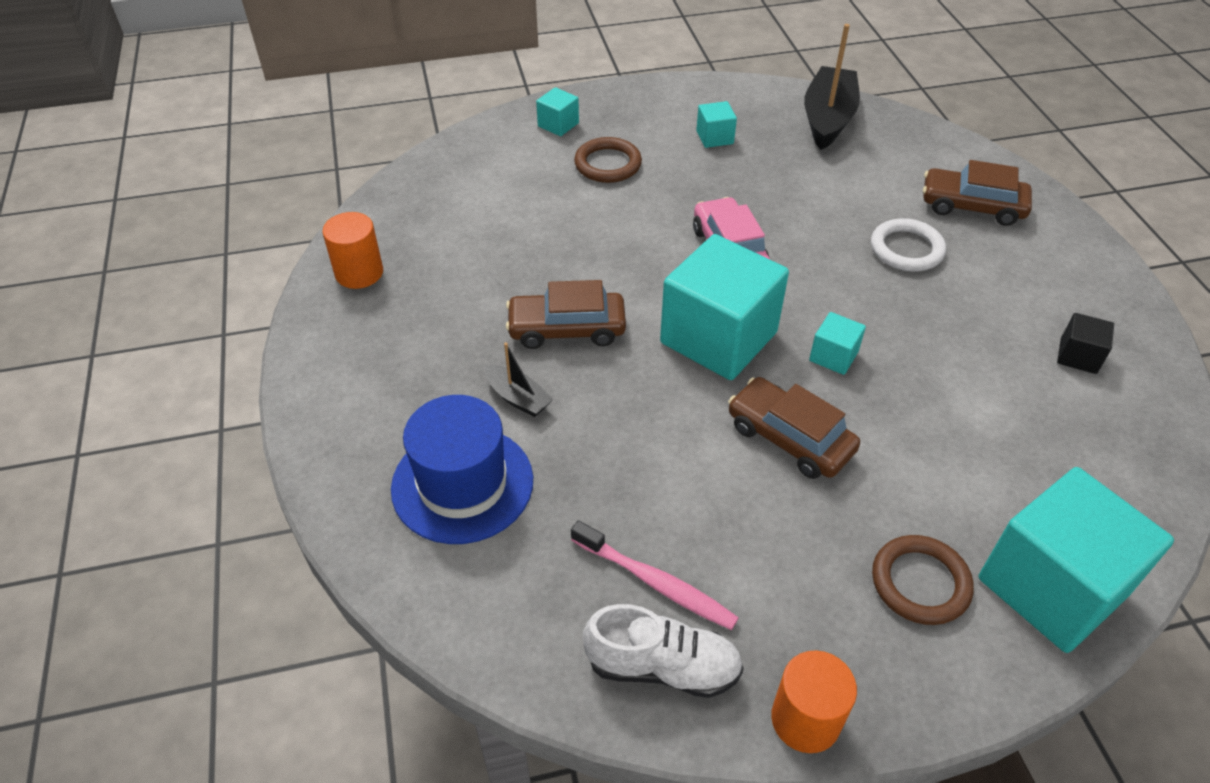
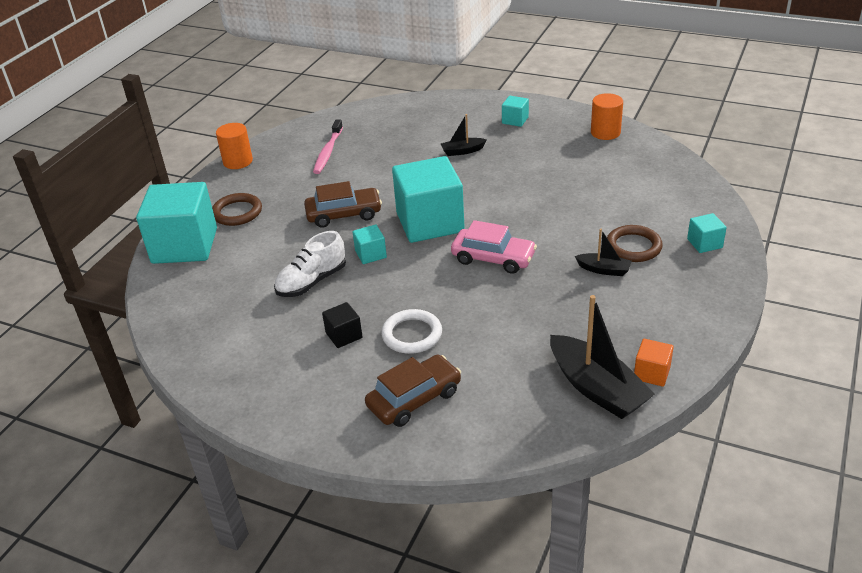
camera: 130 degrees right, 10 degrees down
blue hat [391,395,533,544] -> none
brown car [506,280,626,349] -> none
pink toothbrush [571,521,739,630] -> pink toothbrush turned 60 degrees counterclockwise [313,119,343,174]
white shoe [583,604,744,698] -> white shoe moved to [274,231,346,297]
turquoise cube [696,101,737,148] -> turquoise cube moved to [502,96,529,127]
black cube [1057,313,1114,374] -> black cube moved to [322,302,363,348]
none -> black boat [575,229,632,276]
none -> orange cube [634,339,674,387]

